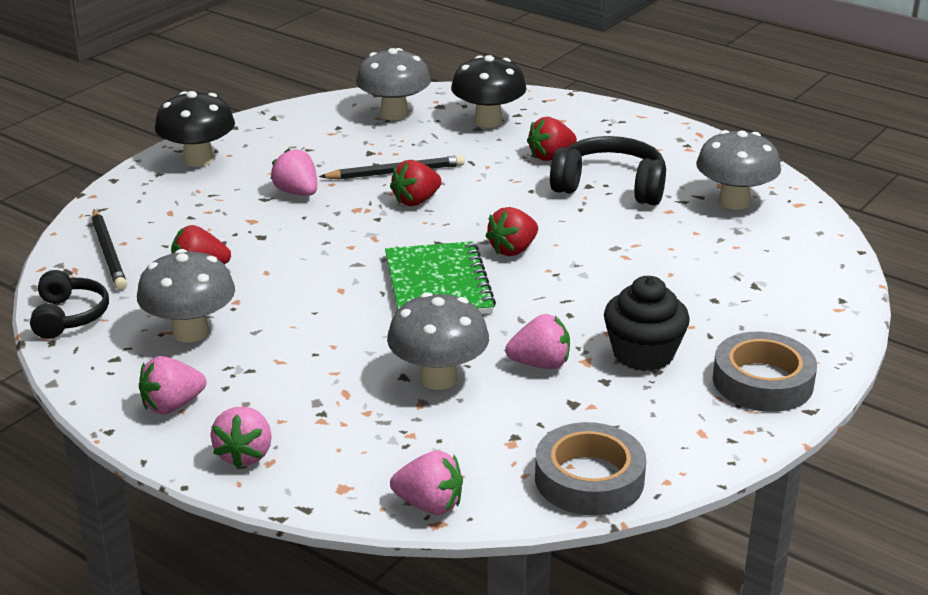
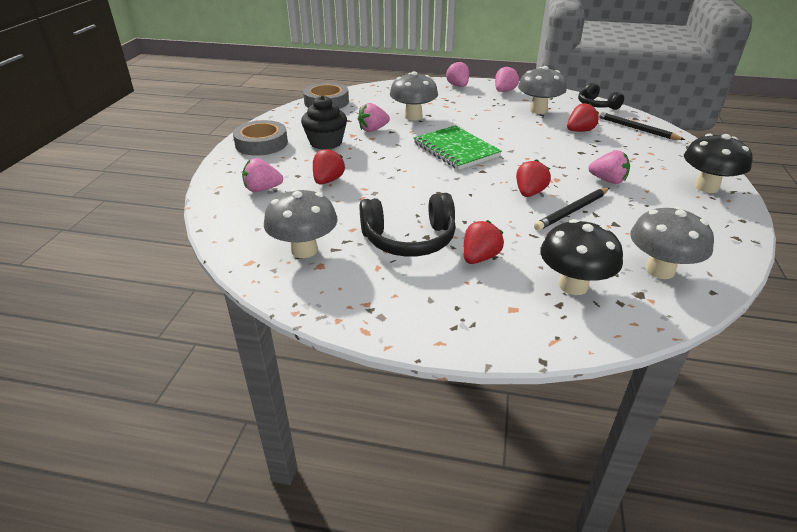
camera: 155 degrees right, 5 degrees up
pink strawberry [390,450,463,515] -> pink strawberry moved to [242,158,283,192]
red strawberry [485,207,538,256] -> red strawberry moved to [313,148,345,184]

